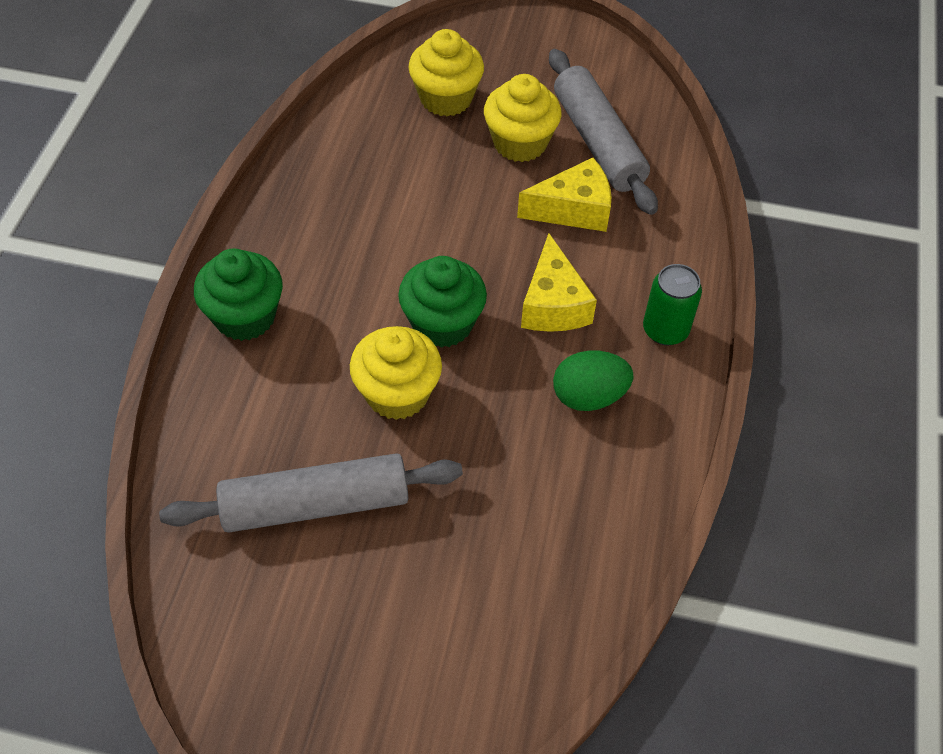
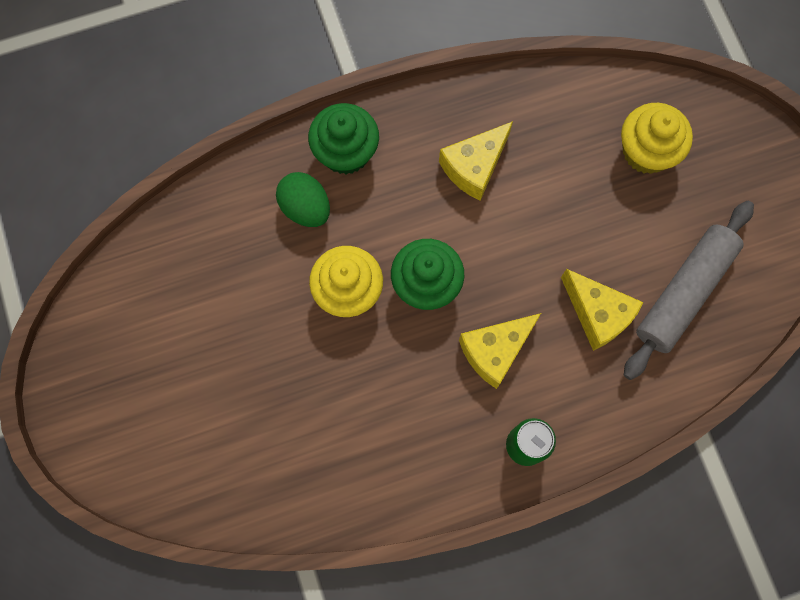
camera: 60 degrees right, 20 degrees up
grey rolling pin [159,453,463,533] -> none
yellow cupcake [484,74,561,162] -> none
green egg [553,351,633,411] -> green egg moved to [276,172,330,227]
none -> yellow cheese [439,121,513,201]

